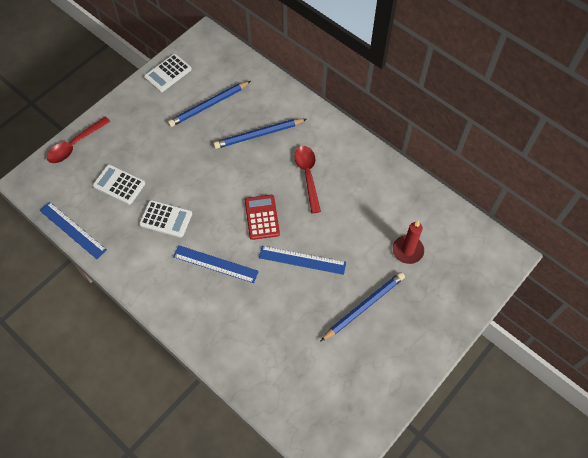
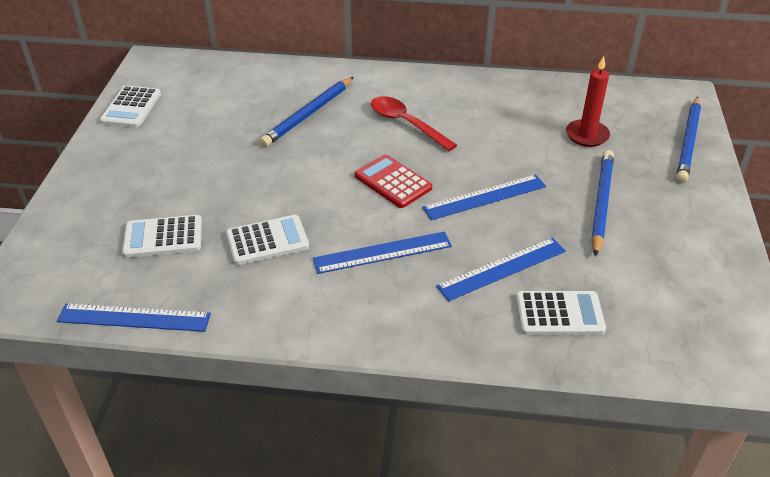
camera: 35 degrees left, 20 degrees down
red spoon [47,116,111,163] -> none
blue pencil [168,81,251,127] -> blue pencil moved to [676,97,701,183]
none -> blue ruler [436,238,566,301]
none -> white calculator [516,291,606,335]

